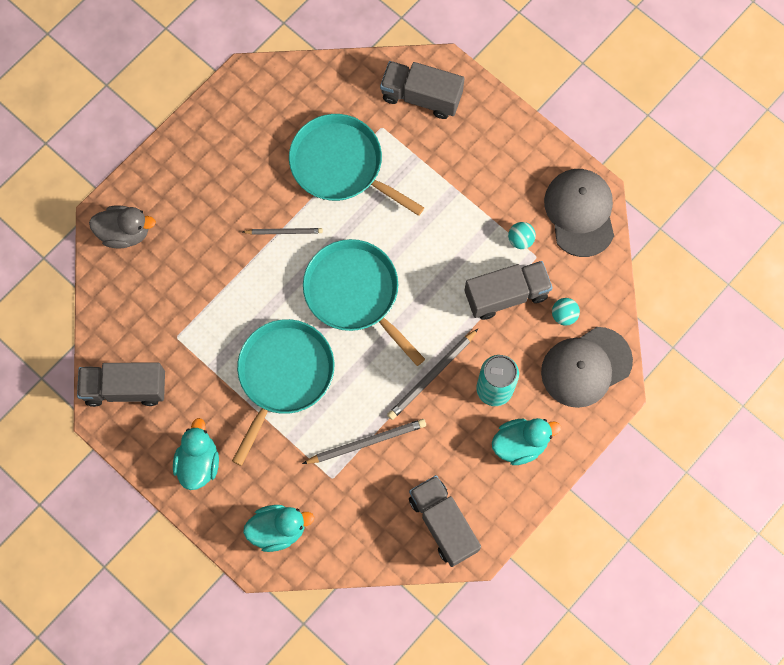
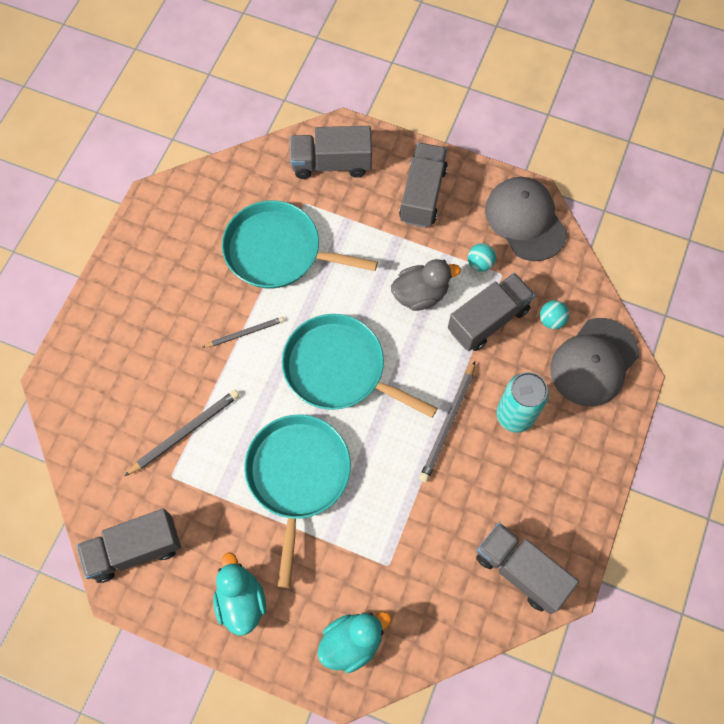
camera: 20 degrees left, 5 degrees down
grey duck [89,205,156,248] -> grey duck moved to [391,259,461,311]
grey pencil [302,419,426,464] -> grey pencil moved to [124,390,239,476]
turquoise duck [492,418,561,465] -> none
none -> grey truck [399,143,448,228]

